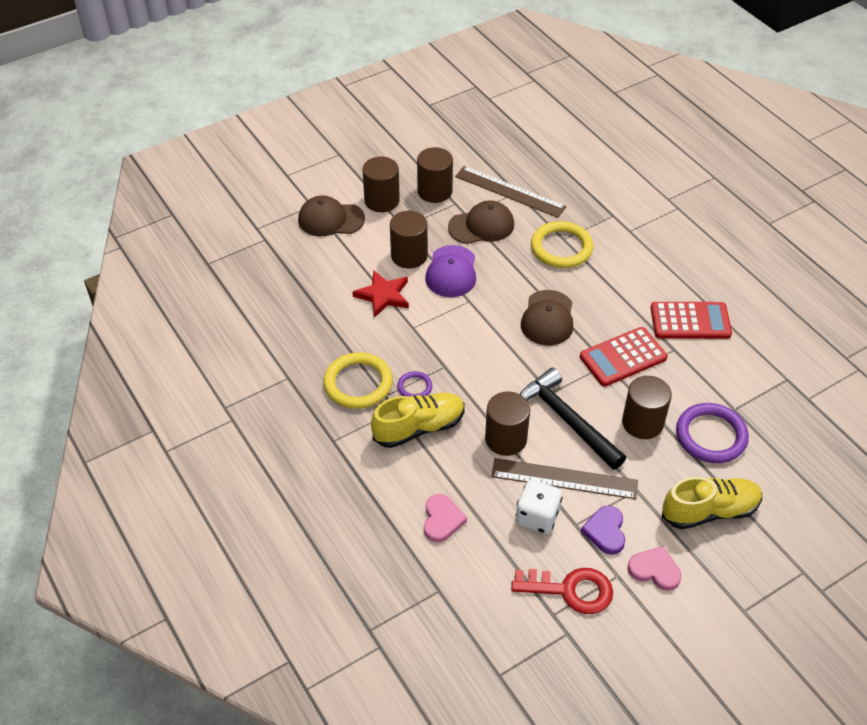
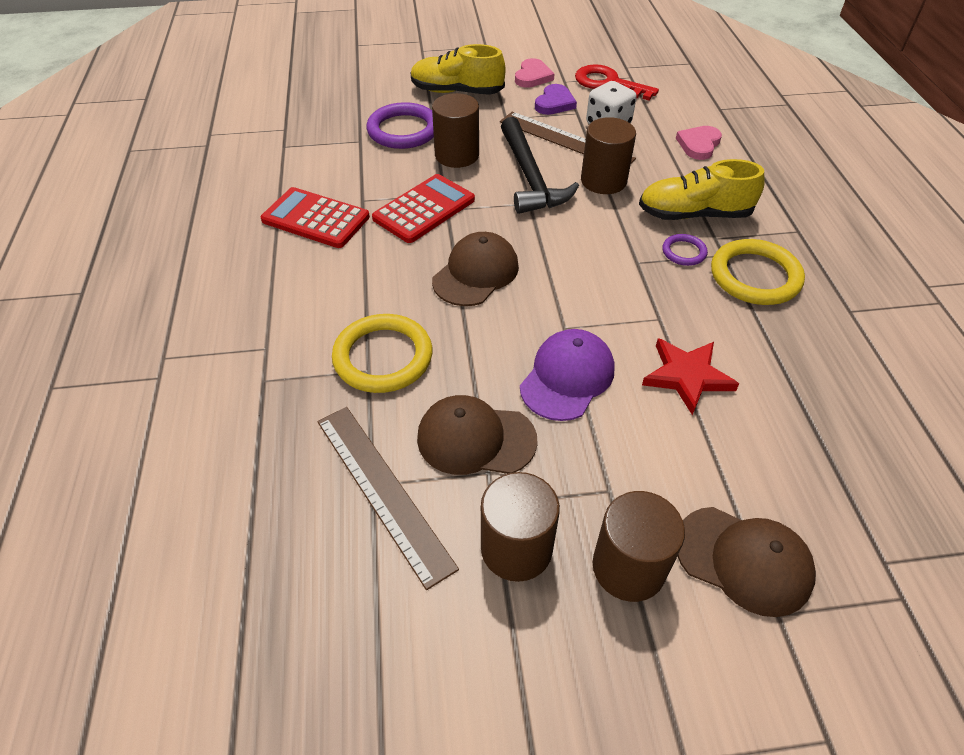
camera: 155 degrees left, 0 degrees up
brown cylinder [390,211,428,269] -> none
red calculator [580,327,668,387] -> red calculator turned 45 degrees counterclockwise [372,174,475,243]
pink heart [627,546,682,591] -> pink heart turned 120 degrees counterclockwise [515,58,554,88]

